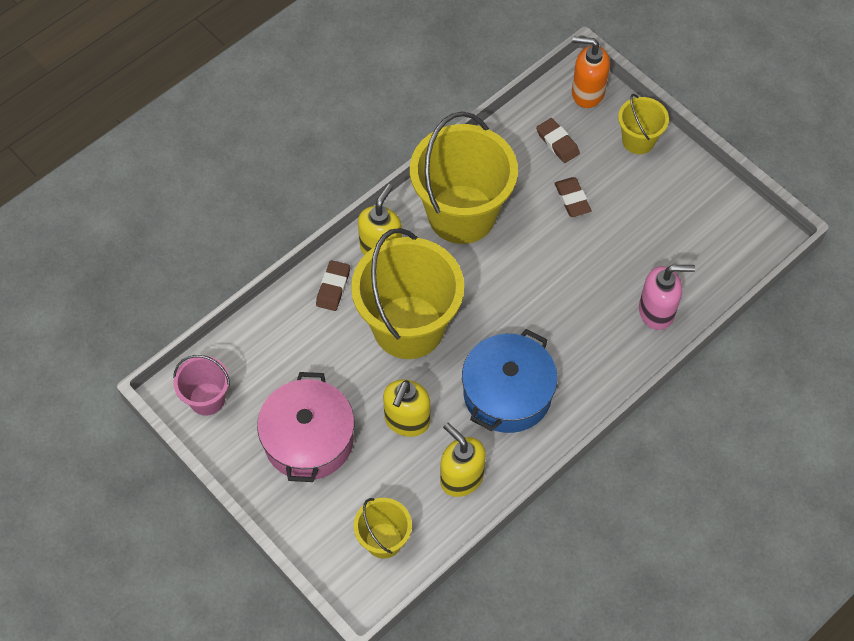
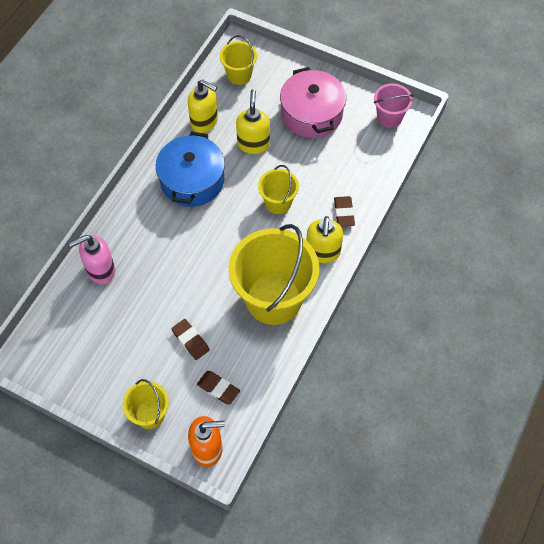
camera: 160 degrees right, 0 degrees up
yellow bucket [351,228,464,359] -> yellow bucket [258,165,299,214], size x0.49

